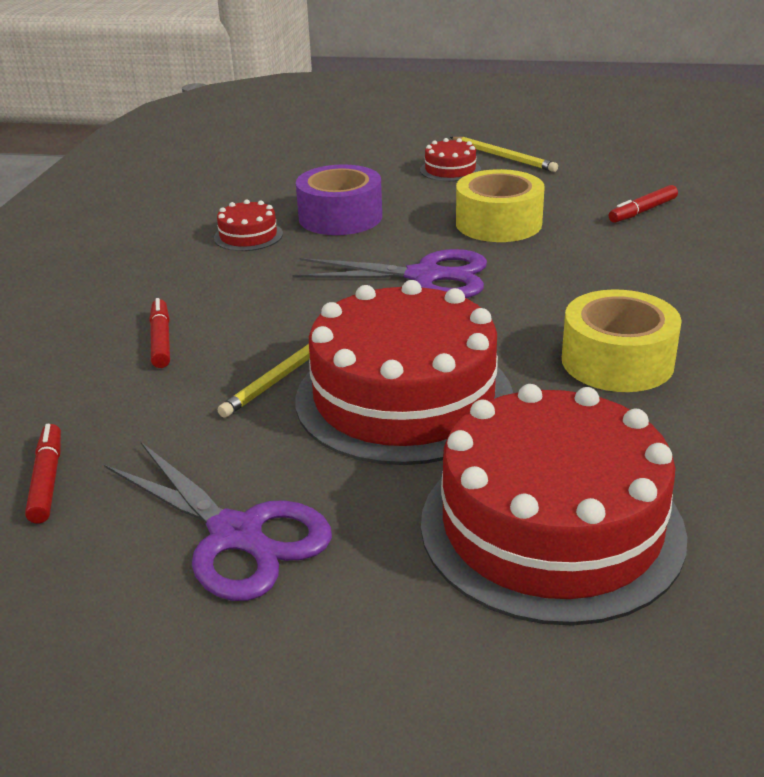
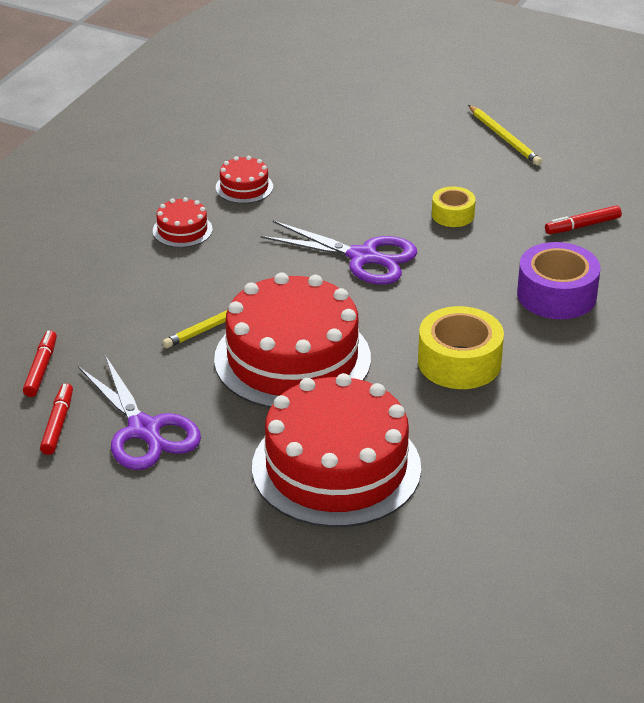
camera: 15 degrees right, 5 degrees up
red marker [149,298,170,368] -> red marker moved to [40,383,73,455]
purple tape [296,164,382,235] -> purple tape moved to [517,242,600,319]
red cake [420,138,481,182] -> red cake moved to [153,197,213,248]
yellow tape [456,169,545,242] -> yellow tape [432,186,476,227], size x0.58

